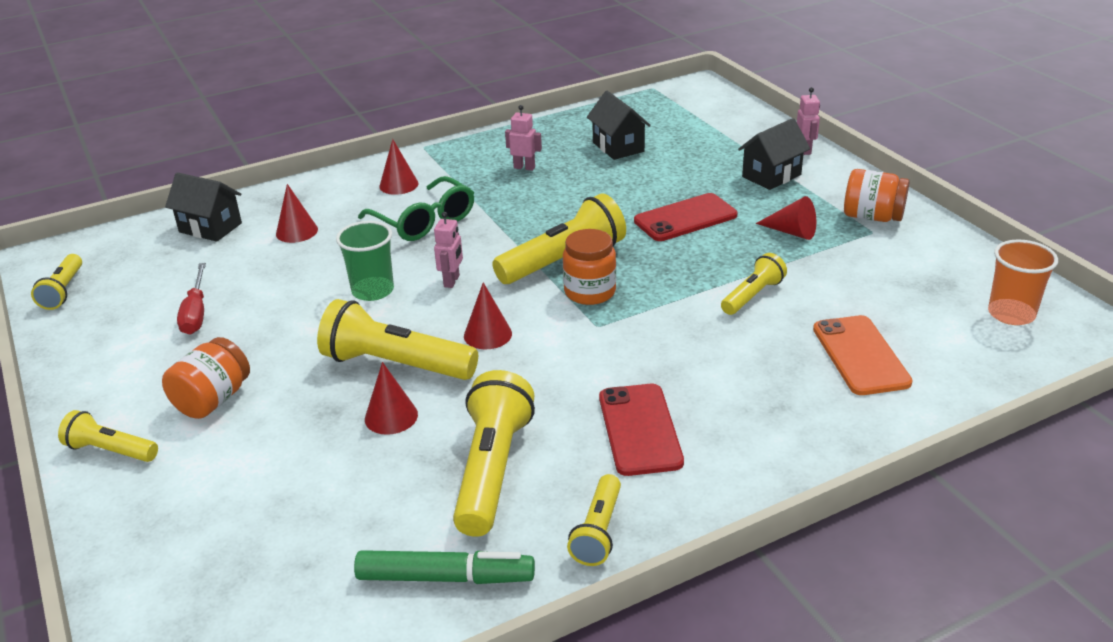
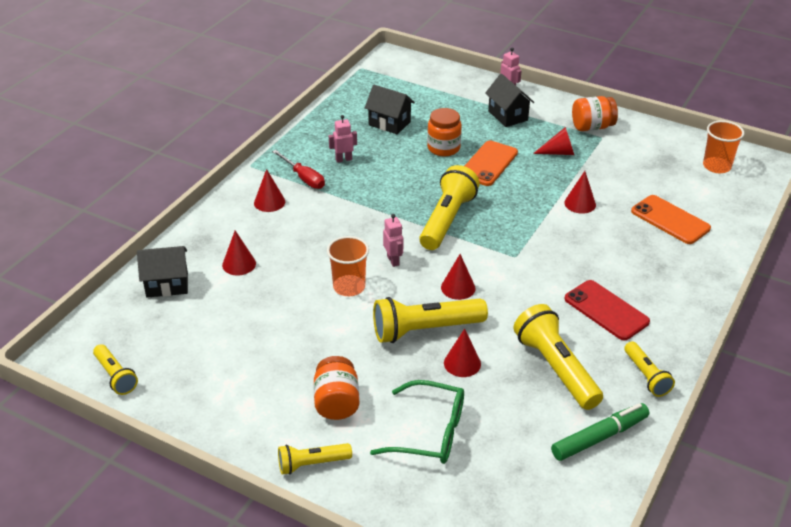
camera: 35 degrees left, 5 degrees up
red screwdriver [177,263,206,334] -> red screwdriver moved to [272,150,325,189]
green cup [336,221,394,301] -> orange cup [327,236,369,296]
green glasses [358,176,474,241] -> green glasses moved to [370,380,464,464]
orange jar [563,229,616,305] -> orange jar moved to [427,108,462,156]
red phone [634,193,738,241] -> orange phone [465,141,518,186]
yellow flashlight [721,253,787,315] -> red cone [564,171,596,214]
black house [738,118,810,190] -> black house turned 45 degrees counterclockwise [485,74,534,127]

